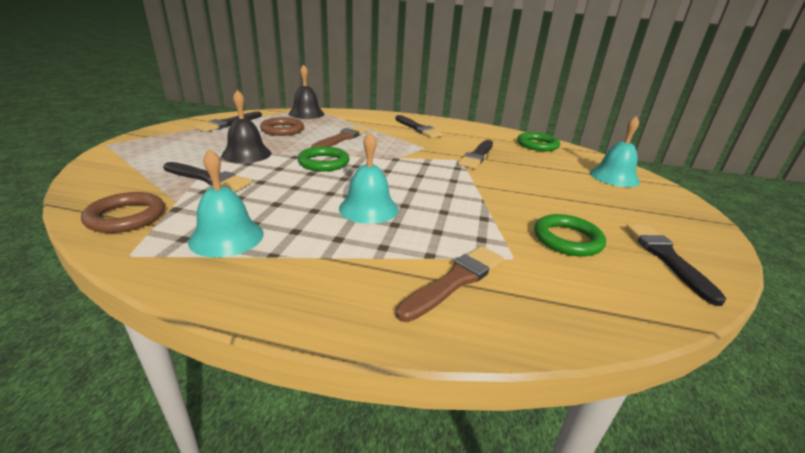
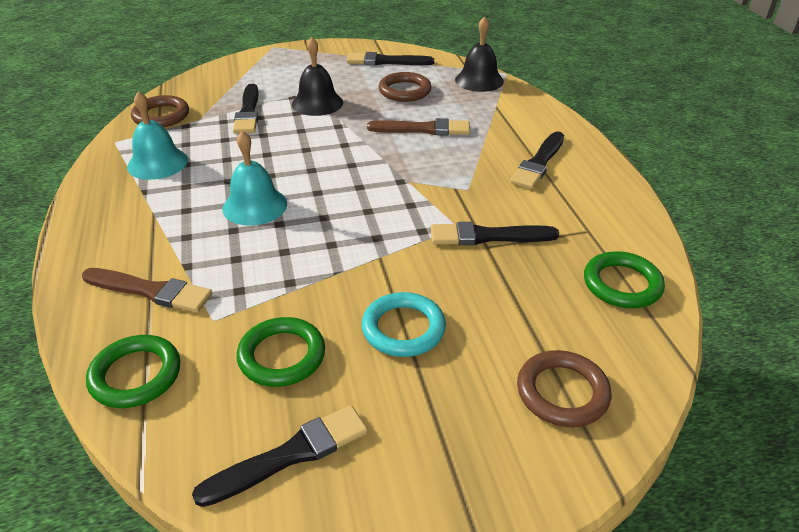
camera: 65 degrees right, 10 degrees up
green ring [297,146,349,171] -> green ring moved to [86,335,180,408]
turquoise bell [590,116,640,187] -> brown ring [517,350,612,427]
none -> turquoise ring [362,292,446,357]

